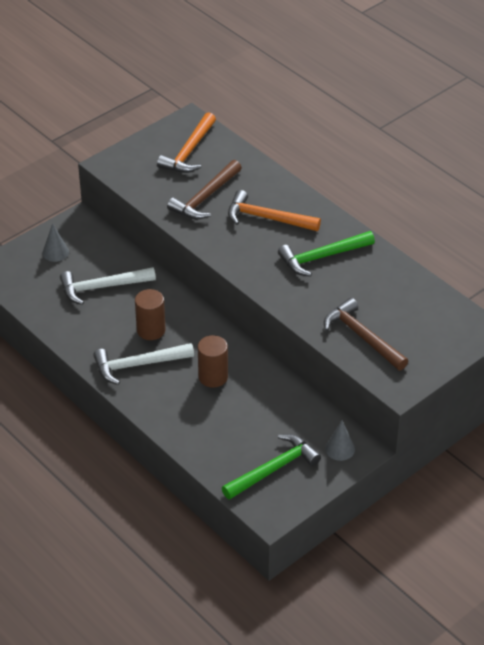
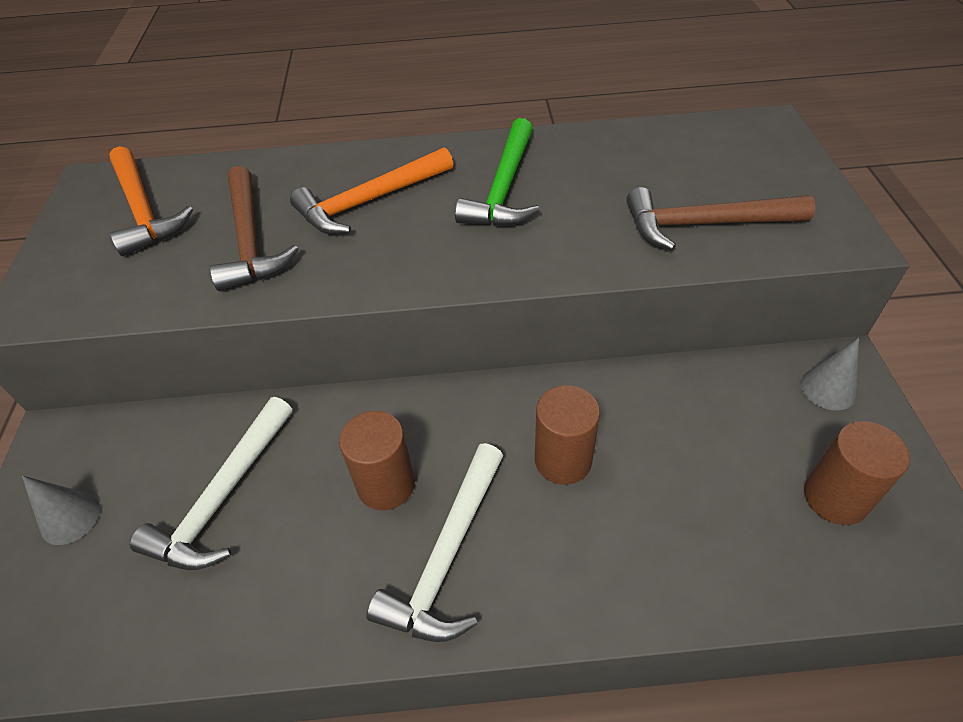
camera: 50 degrees left, 5 degrees up
green hammer [222,434,321,500] -> brown cylinder [804,421,910,525]

